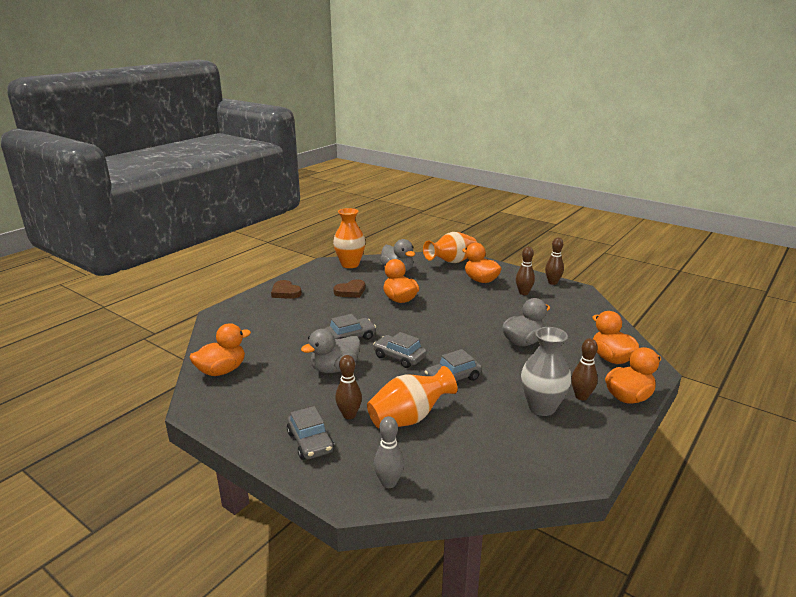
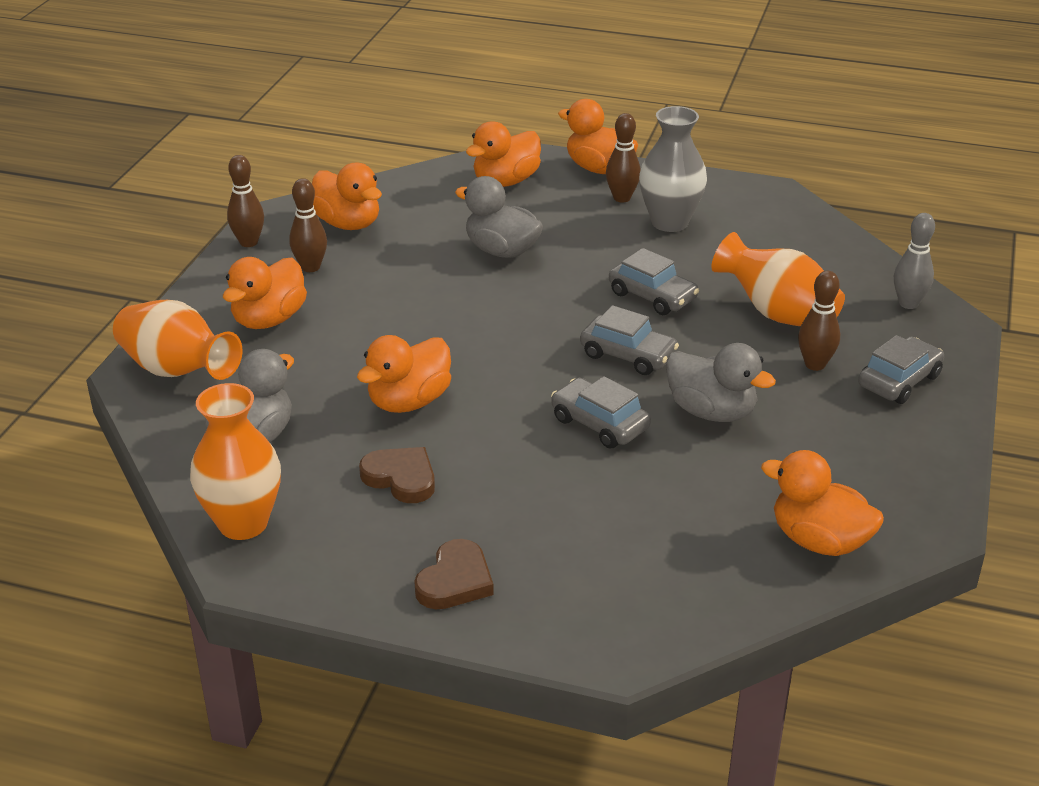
camera: 110 degrees left, 10 degrees up
grey car [373,332,427,368] -> grey car turned 75 degrees counterclockwise [580,305,679,375]
none -> orange duck [312,163,382,230]

